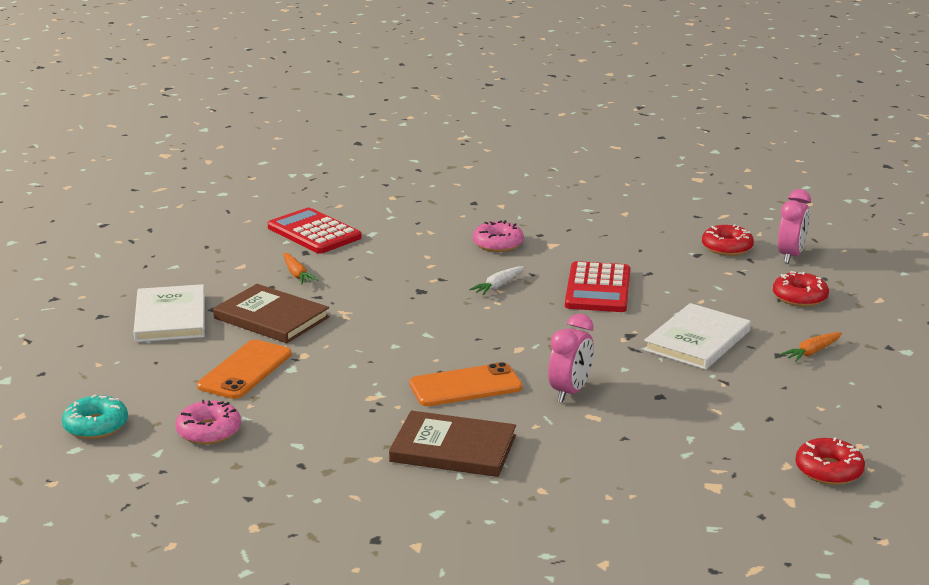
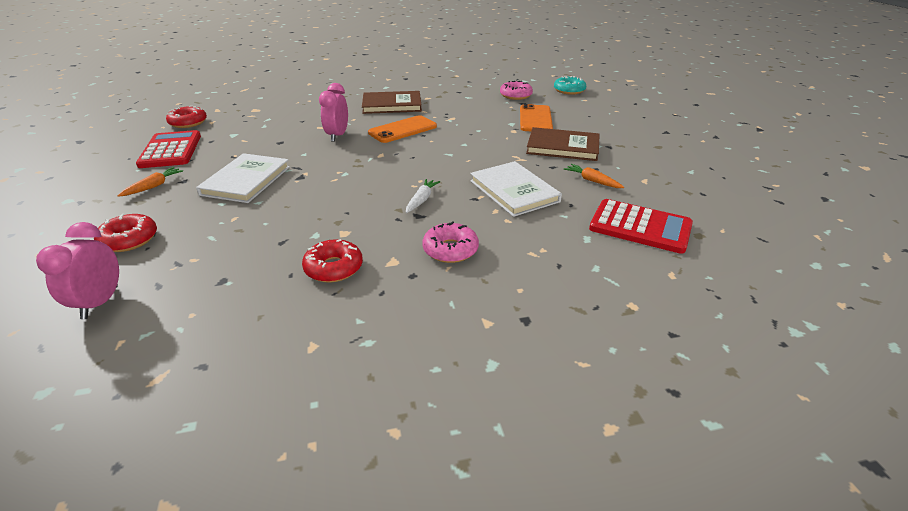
camera: 160 degrees right, 10 degrees up
white book [133,284,205,342] -> white book moved to [470,161,562,217]
red calculator [565,261,630,312] -> red calculator moved to [136,130,201,168]
red donut [702,224,754,256] -> red donut moved to [302,239,363,283]

